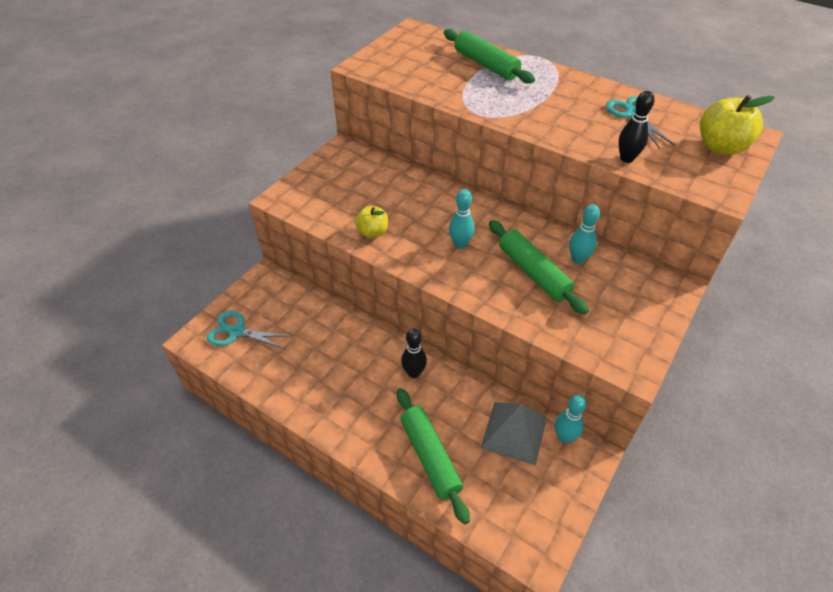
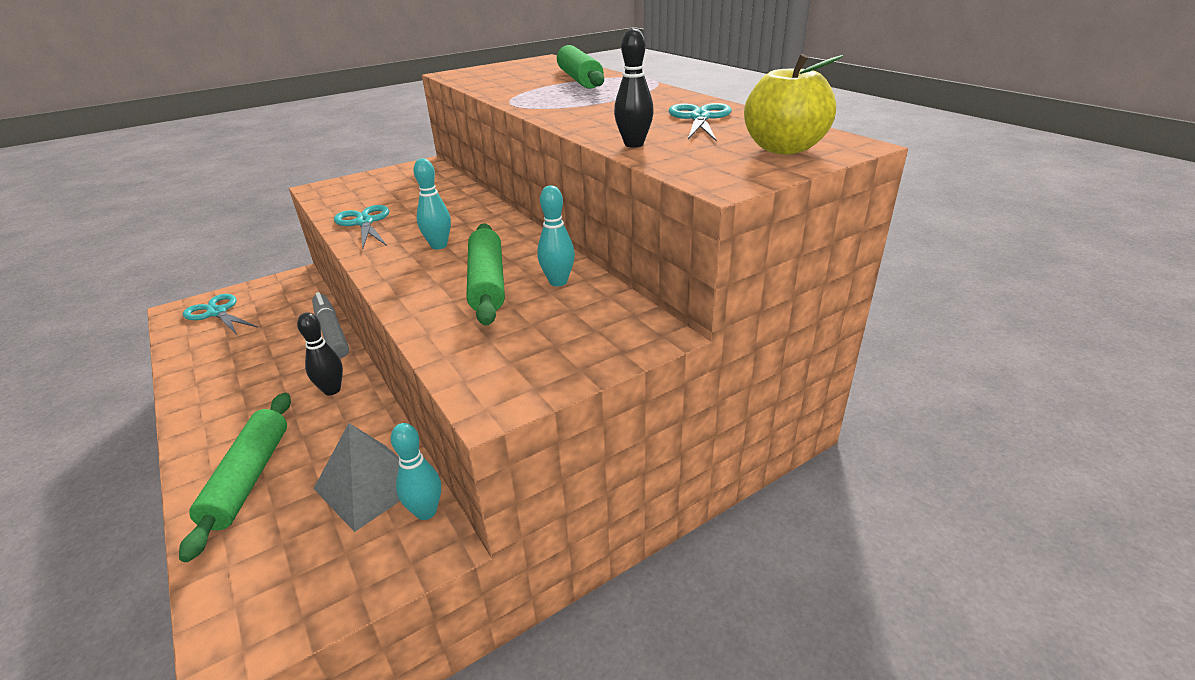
camera: 25 degrees right, 15 degrees down
yellow apple [355,206,388,238] -> turquoise scissors [334,205,389,249]
none -> grey marker [312,292,349,358]

